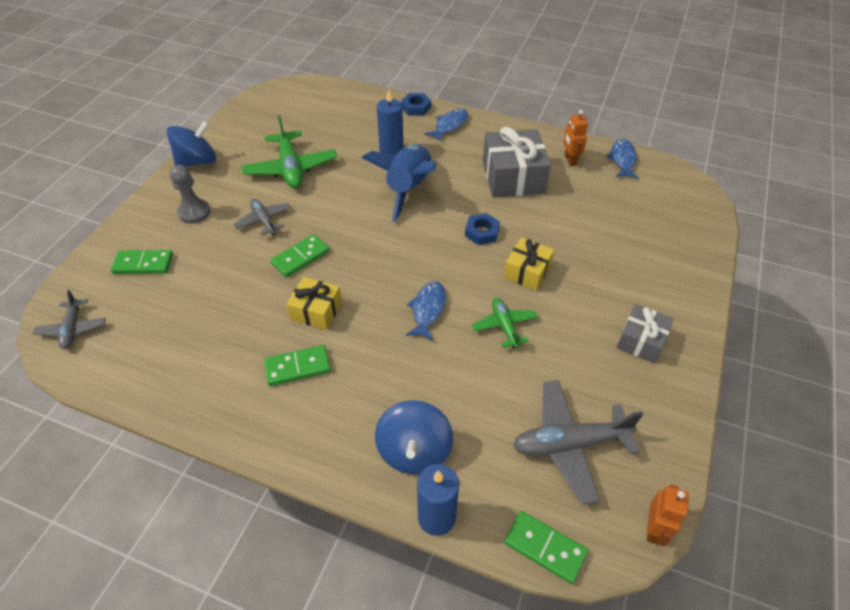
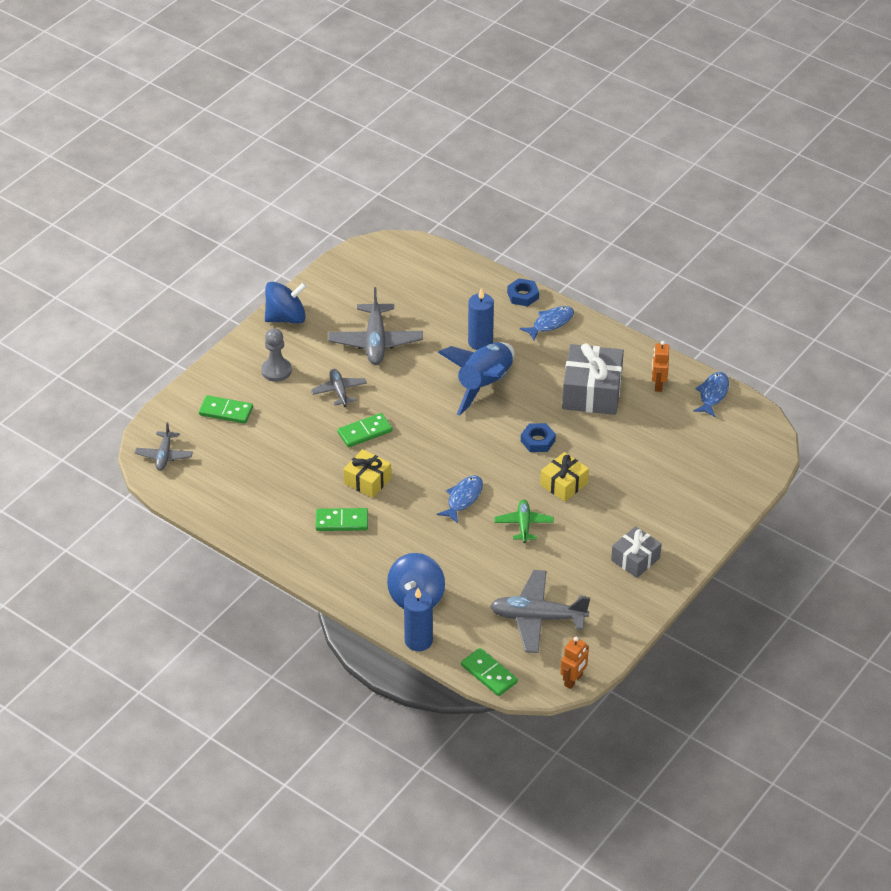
camera: 15 degrees right, 5 degrees down
green plane [241,115,337,188] -> grey plane [328,287,423,365]

